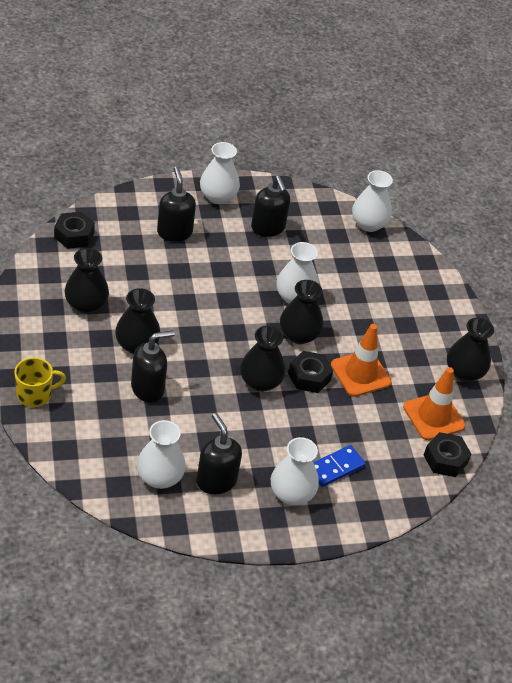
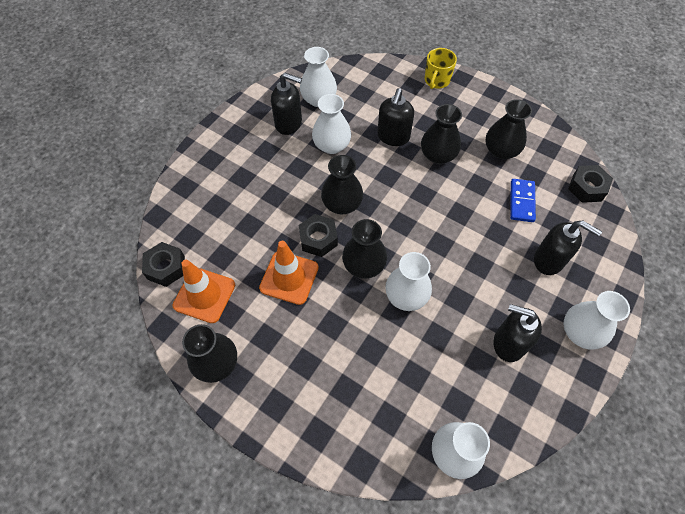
camera: 140 degrees right, 15 degrees up
white vase [271,437,319,505] -> white vase moved to [312,94,351,154]
blue domino [313,445,366,487] -> blue domino moved to [510,179,536,222]

